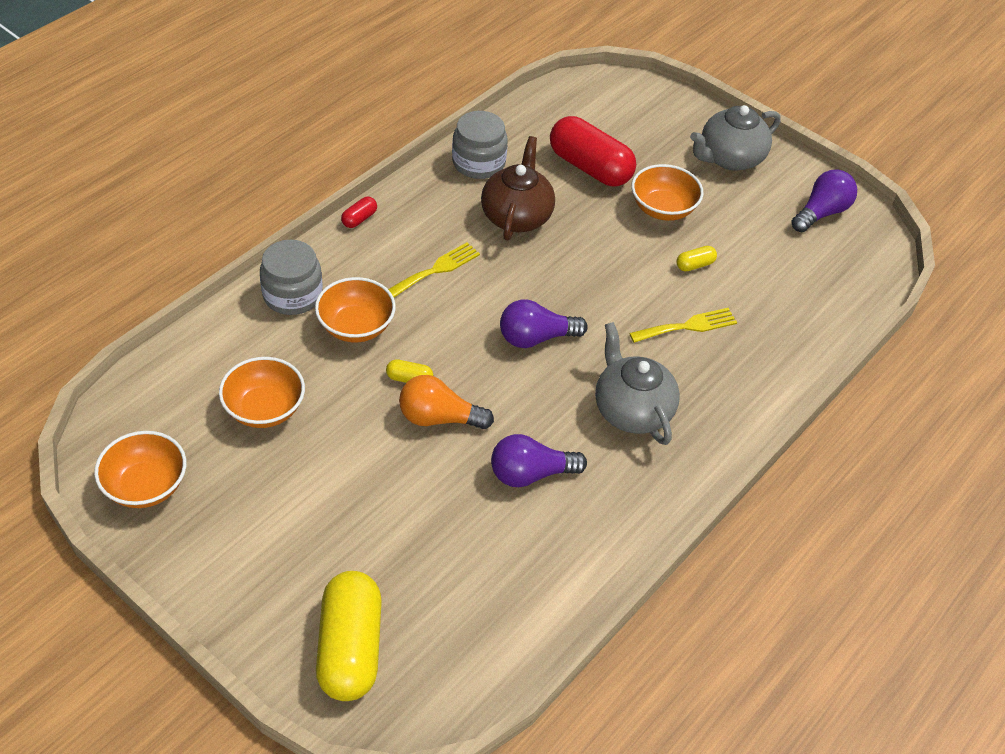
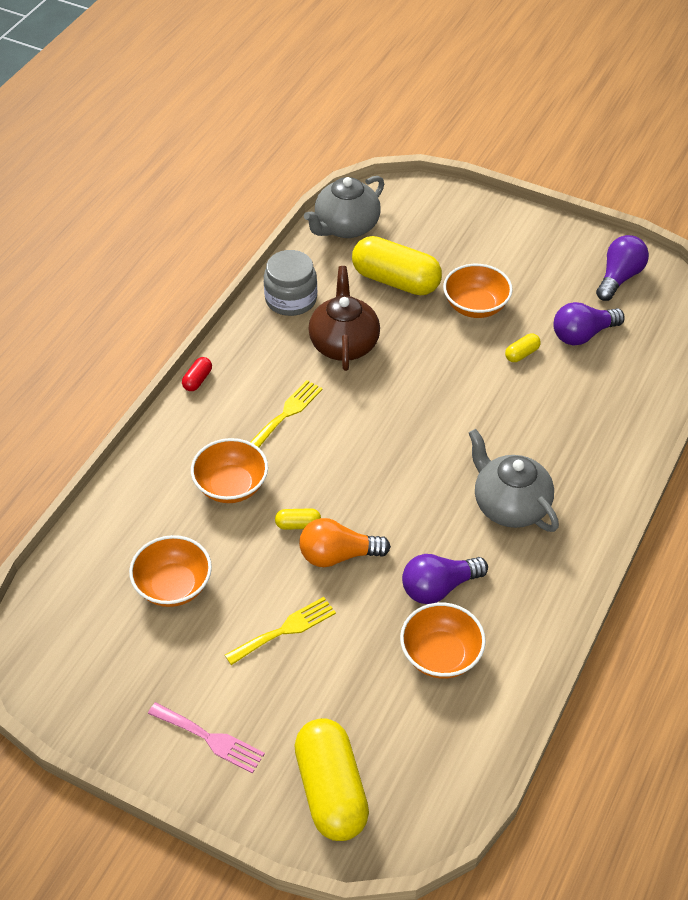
camera: 10 degrees left, 0 degrees up
orange bowl [94,431,186,508] -> orange bowl moved to [400,603,486,679]
grey jar [260,240,323,315] -> none
purple light bulb [500,300,588,348] -> purple light bulb moved to [553,302,625,346]
red capsule [550,116,636,186] -> yellow capsule [352,236,442,295]
yellow fork [629,308,737,343] -> yellow fork moved to [225,597,336,665]
grey teapot [690,105,781,171] -> grey teapot moved to [304,176,384,238]
none -> pink fork [148,702,265,774]

